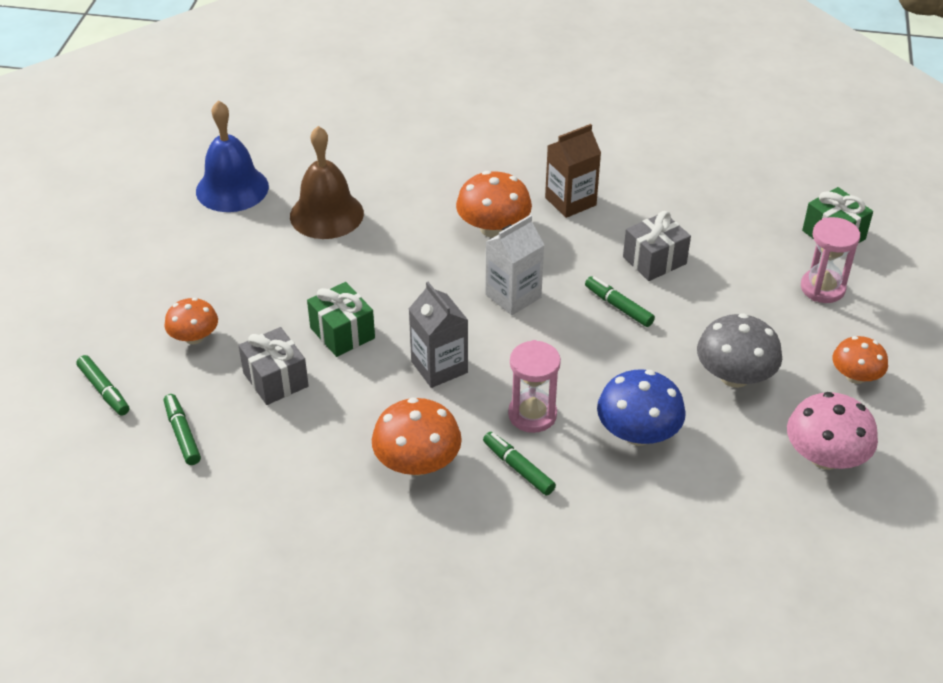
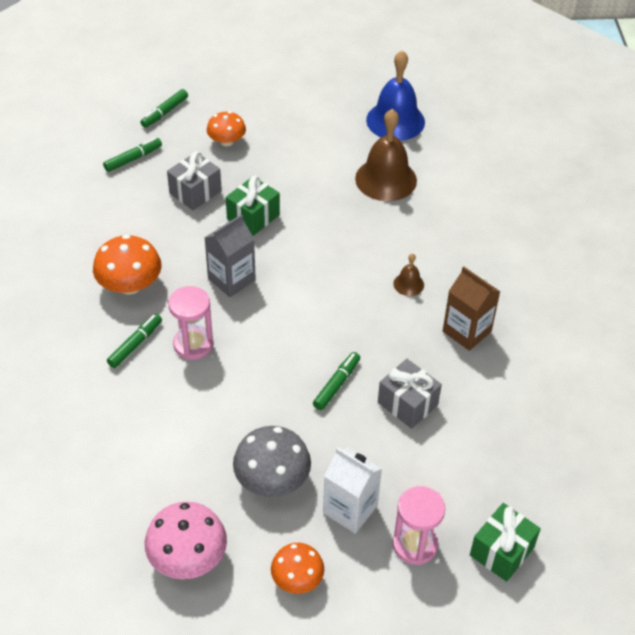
camera: 75 degrees right, 5 degrees up
orange mushroom [456,171,532,238] -> brown bell [393,253,424,296]
white carton [485,215,544,315] -> white carton moved to [323,447,382,534]
blue mushroom [597,369,686,446] -> none

